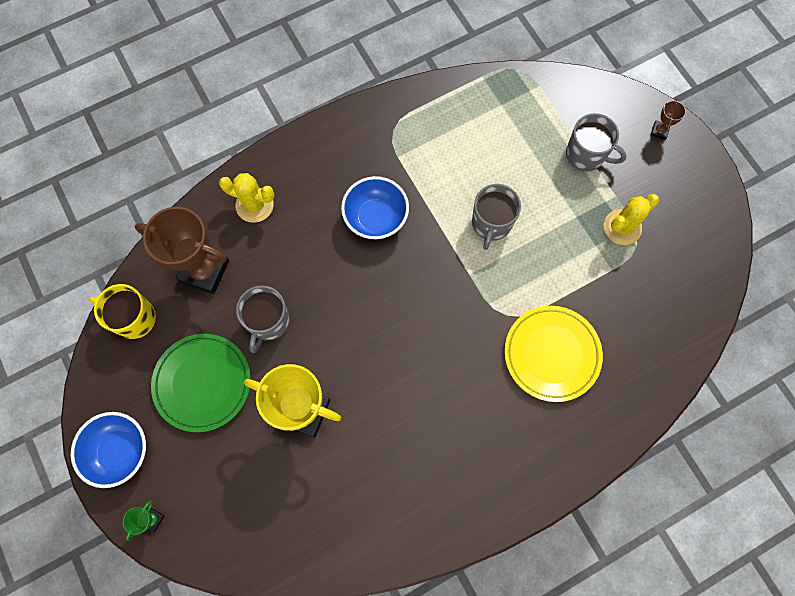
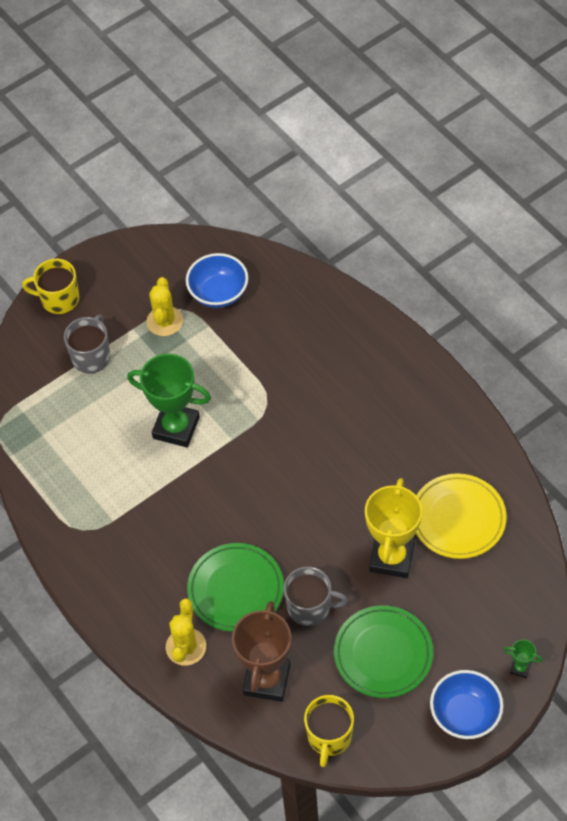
camera: 95 degrees left, 15 degrees down
blue bowl [341,176,409,239] -> blue bowl moved to [186,253,248,308]
grey mug [472,184,521,250] -> green trophy [127,354,211,447]
yellow plate [504,306,603,402] -> yellow plate moved to [416,474,506,559]
yellow cactus [604,194,659,245] -> yellow cactus turned 45 degrees clockwise [147,277,183,336]
brown trophy [651,99,686,140] -> yellow mug [22,259,79,314]
none -> green plate [187,543,284,632]

